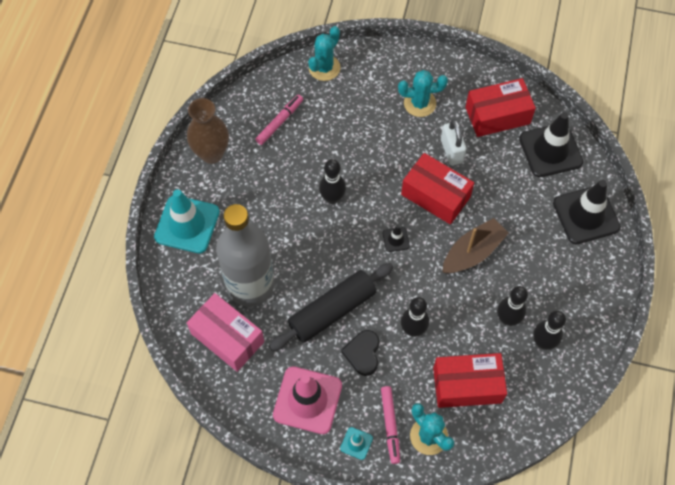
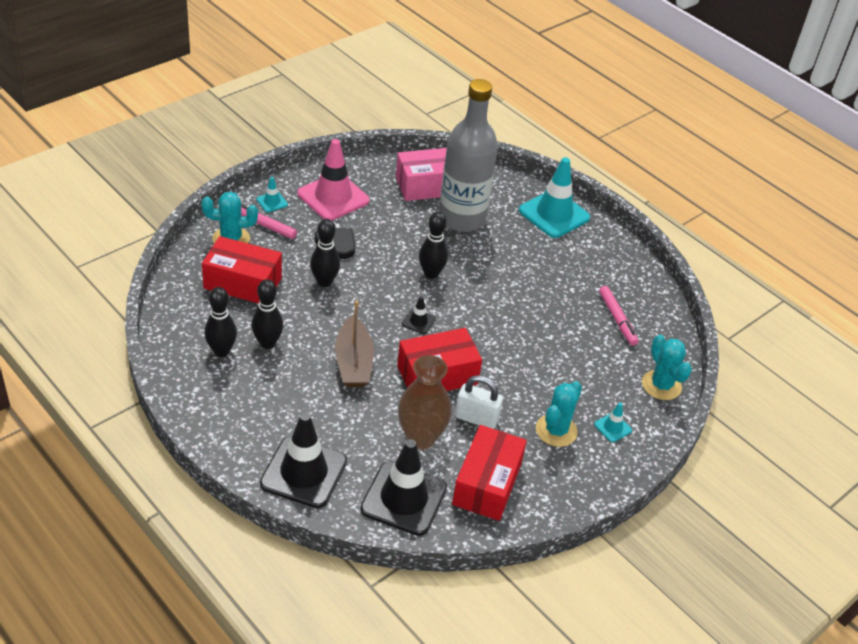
camera: 120 degrees right, 20 degrees down
brown vase [187,98,229,164] -> brown vase moved to [398,355,452,450]
black rolling pin [269,263,394,351] -> none
black bowling pin [319,159,346,204] -> black bowling pin moved to [419,212,448,279]
red box [433,353,507,408] -> red box turned 75 degrees clockwise [202,236,282,303]
none -> turquoise traffic cone [594,403,632,442]

